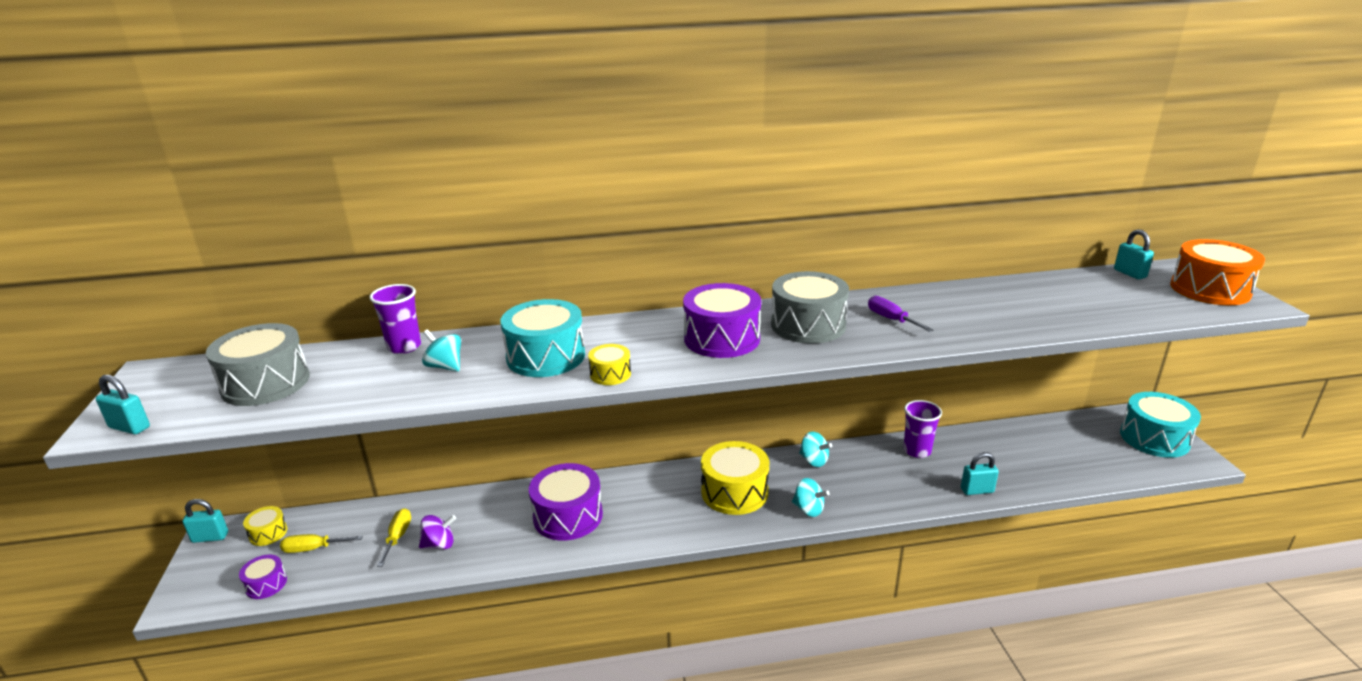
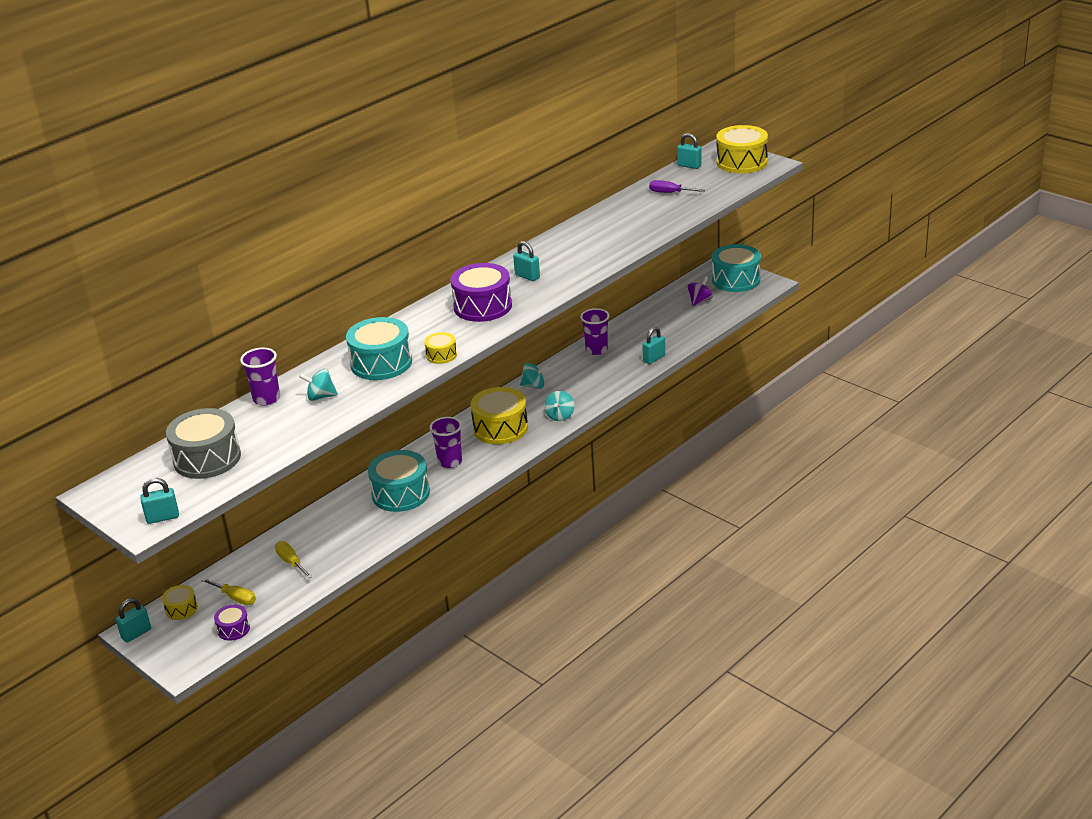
camera: 35 degrees left, 5 degrees up
yellow screwdriver [280,534,363,553] -> yellow screwdriver turned 105 degrees counterclockwise [201,578,256,605]
purple spinning top [419,515,456,549] -> purple spinning top moved to [687,277,713,306]
purple drum [529,463,603,541] -> turquoise drum [368,450,430,512]
grey drum [771,271,849,344] -> turquoise padlock [513,241,540,281]
turquoise spinning top [792,478,830,517] -> turquoise spinning top turned 105 degrees clockwise [544,391,575,421]
purple screwdriver [868,296,934,332] -> purple screwdriver moved to [649,180,705,193]
orange drum [1170,239,1265,305] -> yellow drum [716,125,768,173]
none -> purple cup [430,417,462,468]

